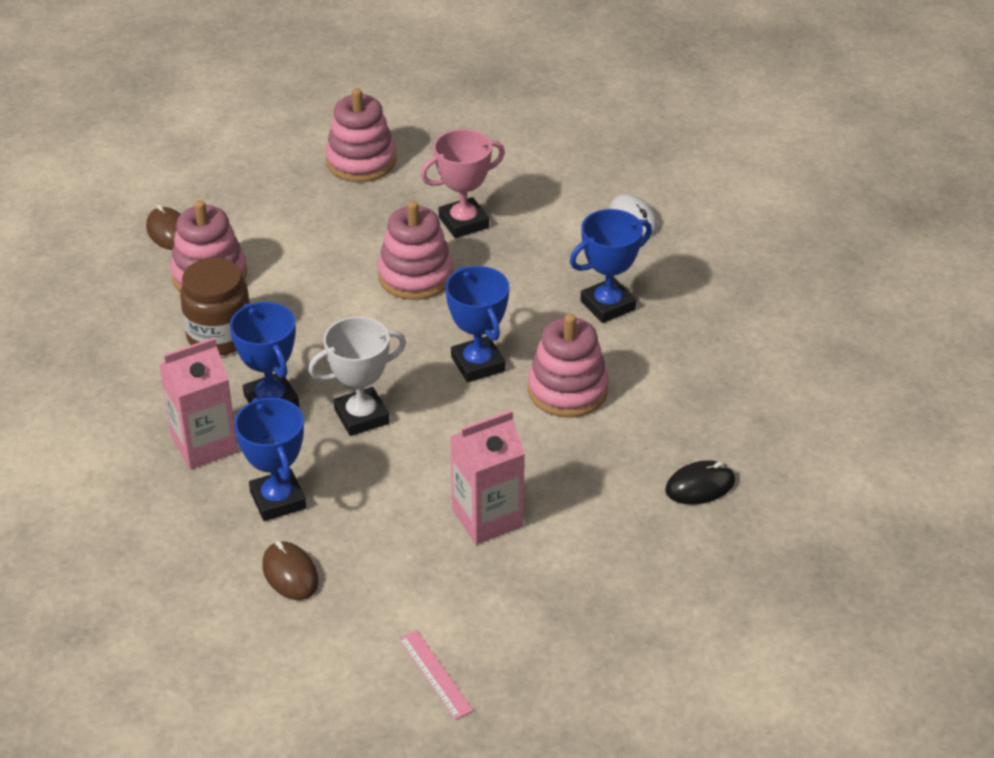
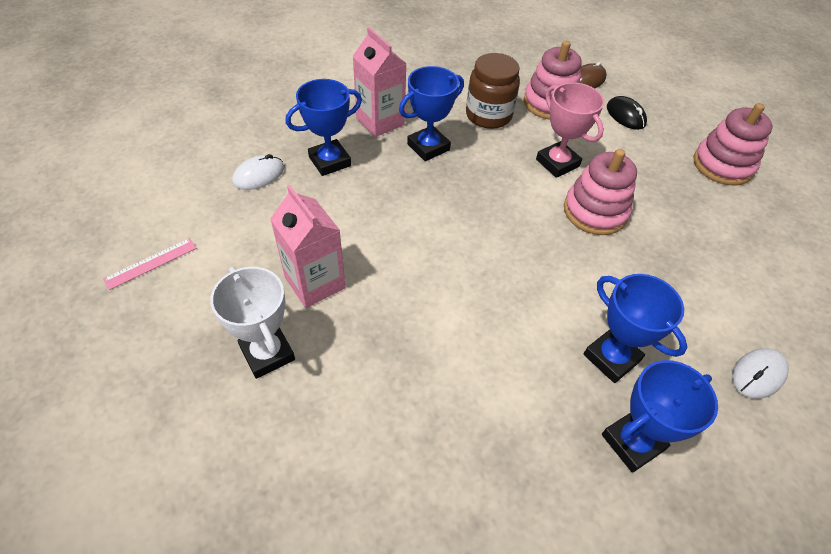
camera: 80 degrees right, 10 degrees up
brown mouse [262,541,319,600] -> white mouse [232,154,284,190]
white trophy [308,317,406,436] -> white trophy moved to [210,267,295,379]
pink trophy [420,129,505,238] -> pink trophy moved to [536,82,604,178]
blue trophy [445,266,509,382] -> blue trophy moved to [602,360,718,473]
pink stacking toy [528,314,609,418] -> none
black mouse [665,460,735,505] -> black mouse moved to [607,96,647,130]

